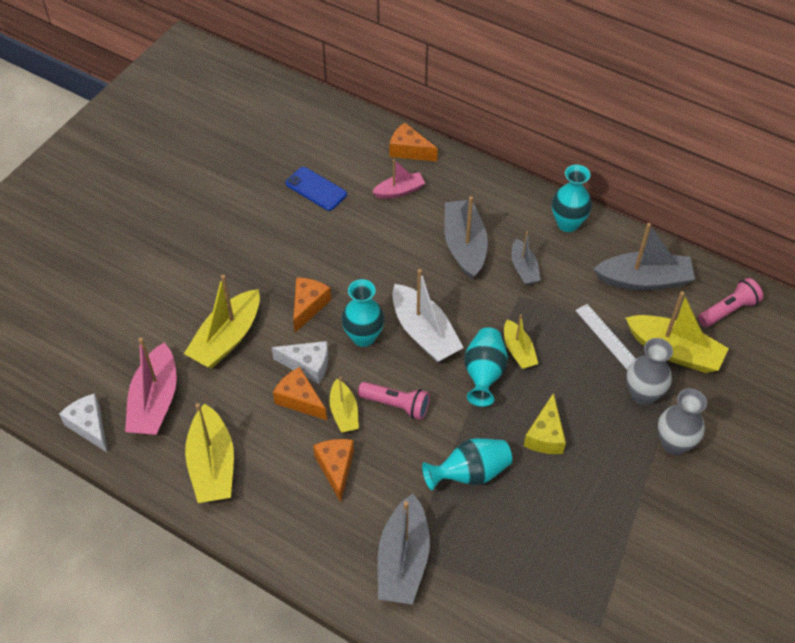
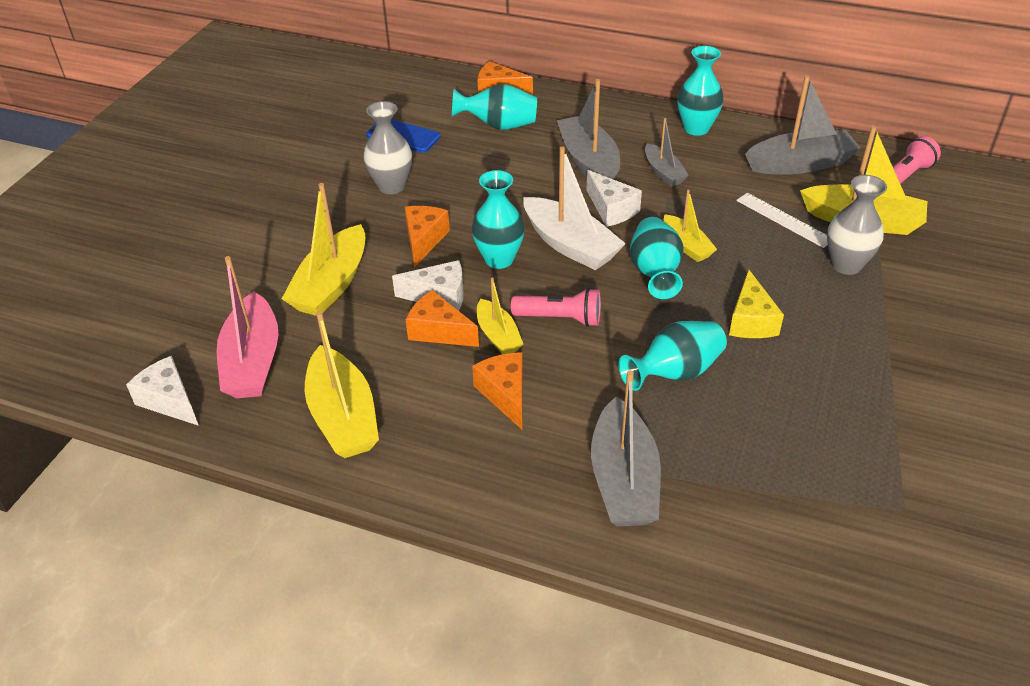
camera: 10 degrees left, 10 degrees down
pink boat [372,159,425,199] -> turquoise vase [452,84,537,130]
grey vase [657,388,707,455] -> grey vase moved to [364,101,412,194]
none -> white cheese [587,170,642,227]

